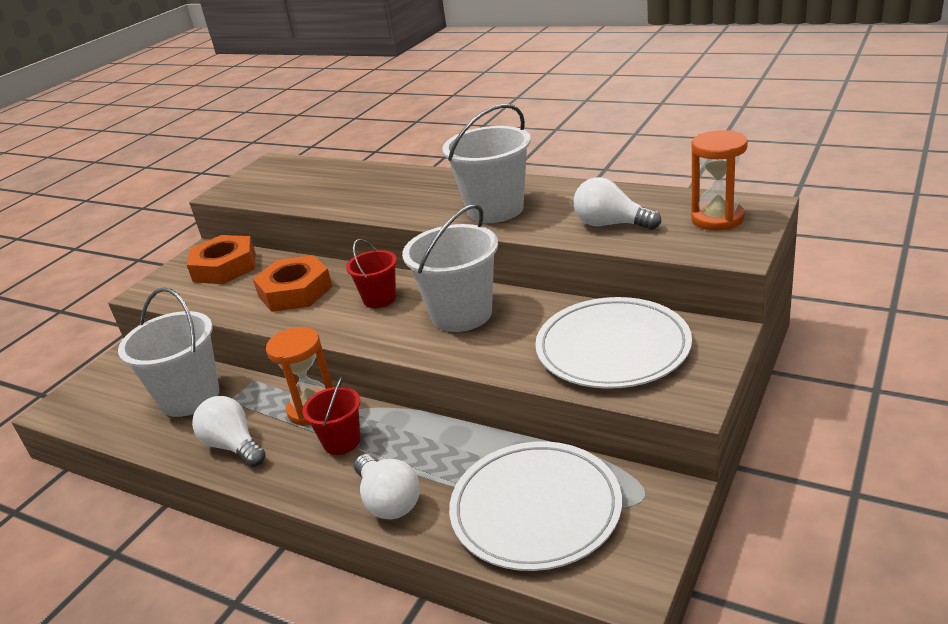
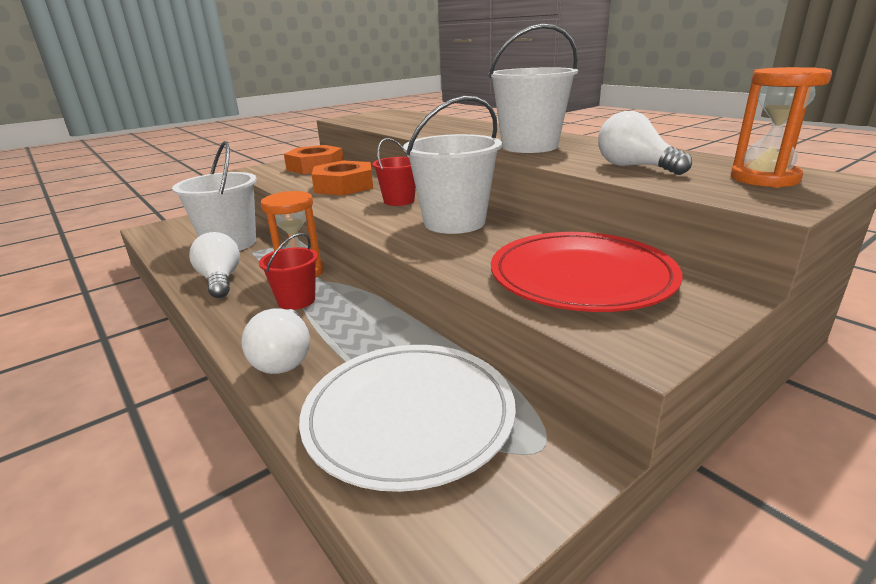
camera: 20 degrees right, 5 degrees down
white plate [535,297,692,389] -> red plate [491,232,682,312]

